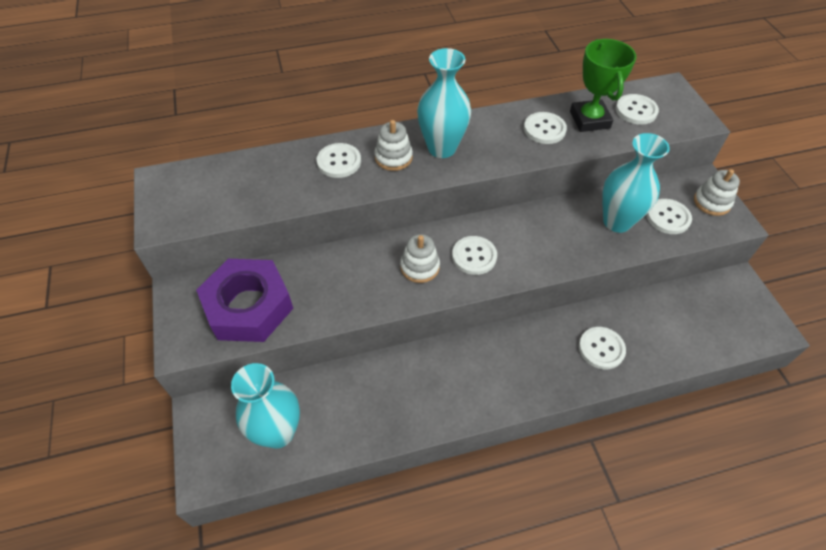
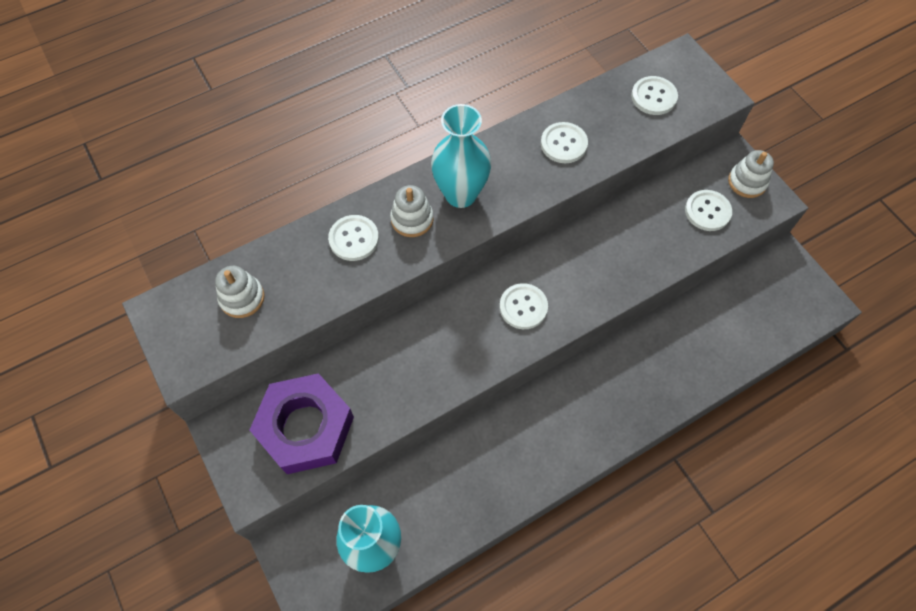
camera: 15 degrees left, 10 degrees up
white stacking toy [400,234,440,283] -> white stacking toy moved to [215,266,265,318]
green trophy [570,39,636,132] -> none
white button [579,327,626,369] -> none
turquoise vase [602,133,670,233] -> none

